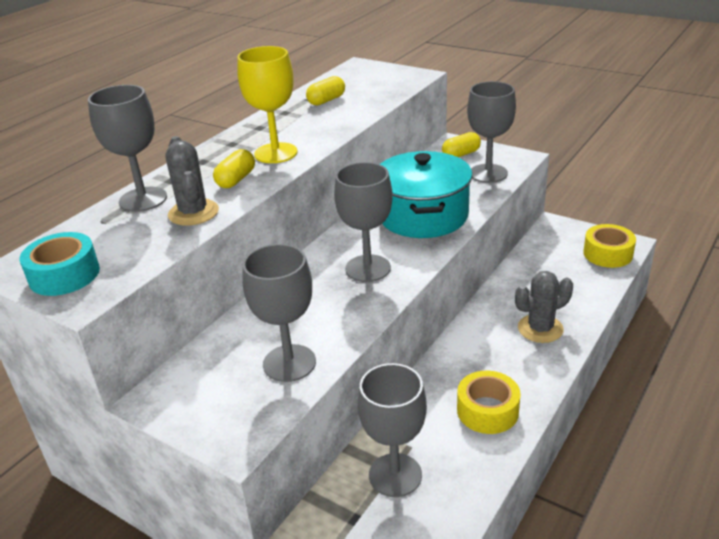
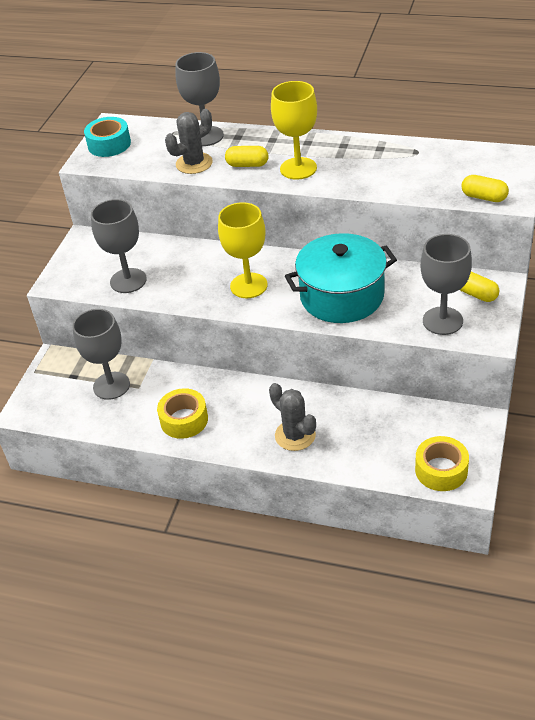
camera: 75 degrees right, 10 degrees up
yellow capsule [306,76,345,106] -> yellow capsule moved to [461,175,509,202]
grey goblet [334,162,393,282] -> yellow goblet [218,202,268,298]

